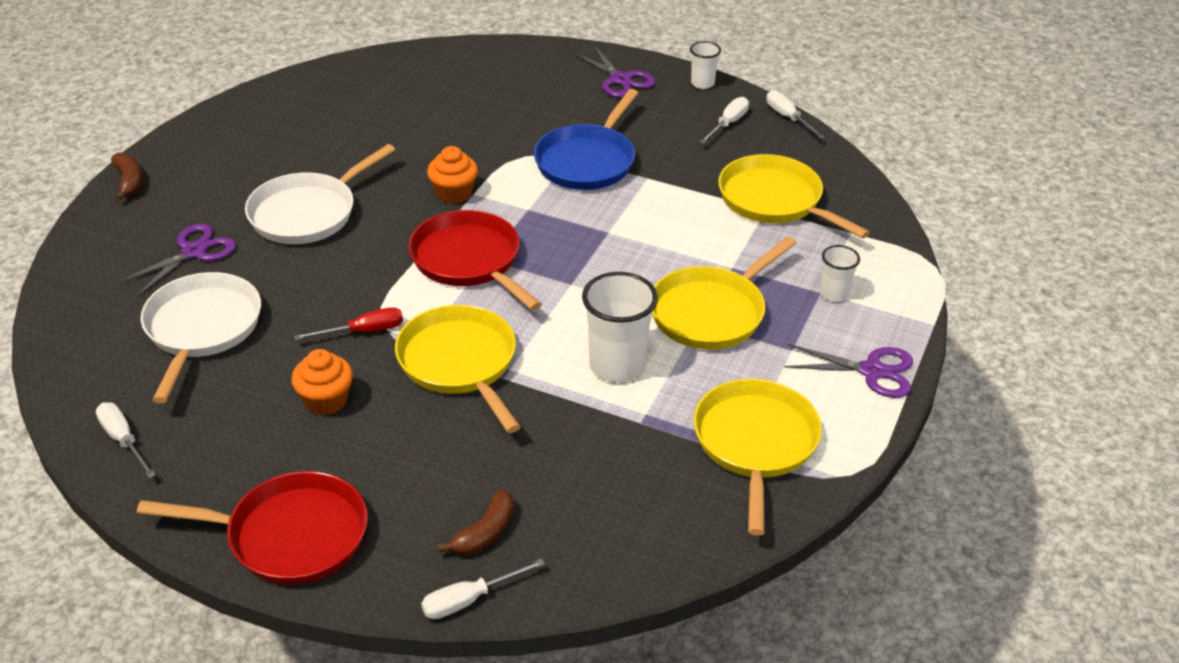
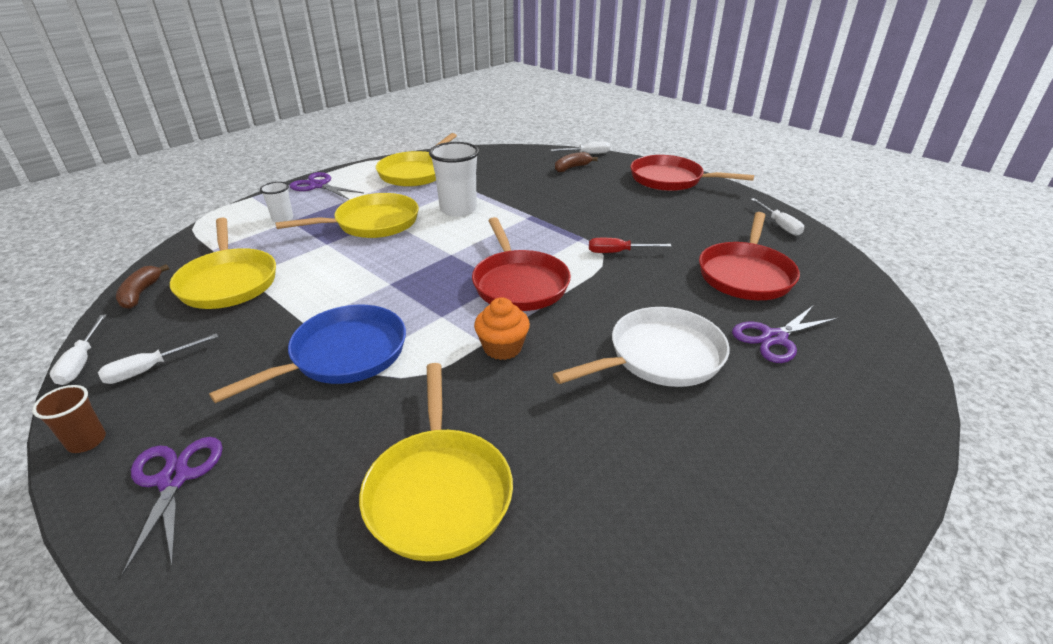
camera: 160 degrees left, 5 degrees down
brown banana [111,152,143,201] -> brown banana moved to [116,264,169,309]
white pan [141,272,261,403] -> red pan [699,212,800,300]
orange cupcake [291,349,353,415] -> none
yellow pan [395,305,521,433] -> yellow pan moved to [359,363,513,561]
white cup [690,41,721,89] -> brown cup [32,385,106,453]

